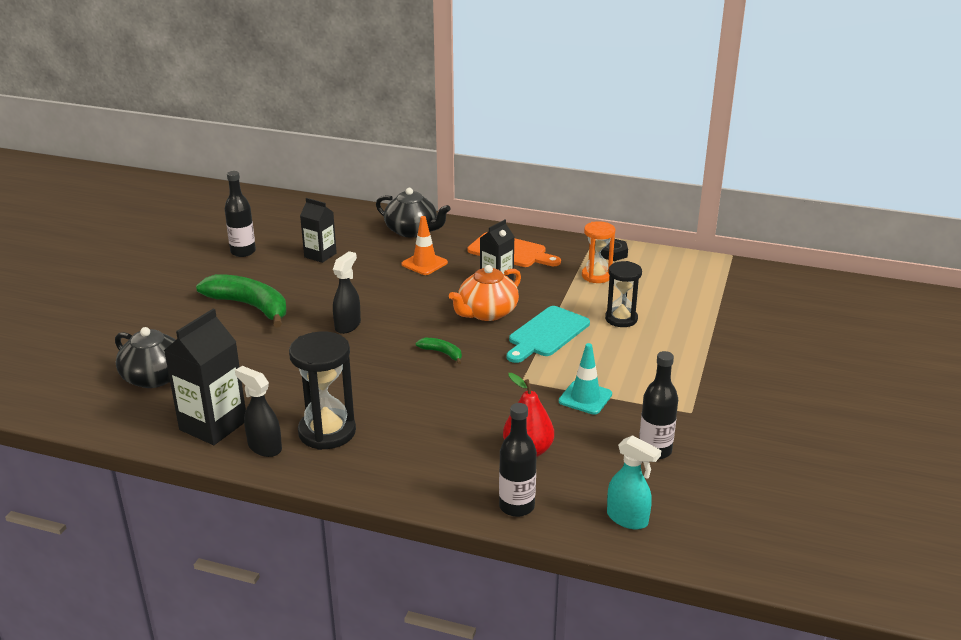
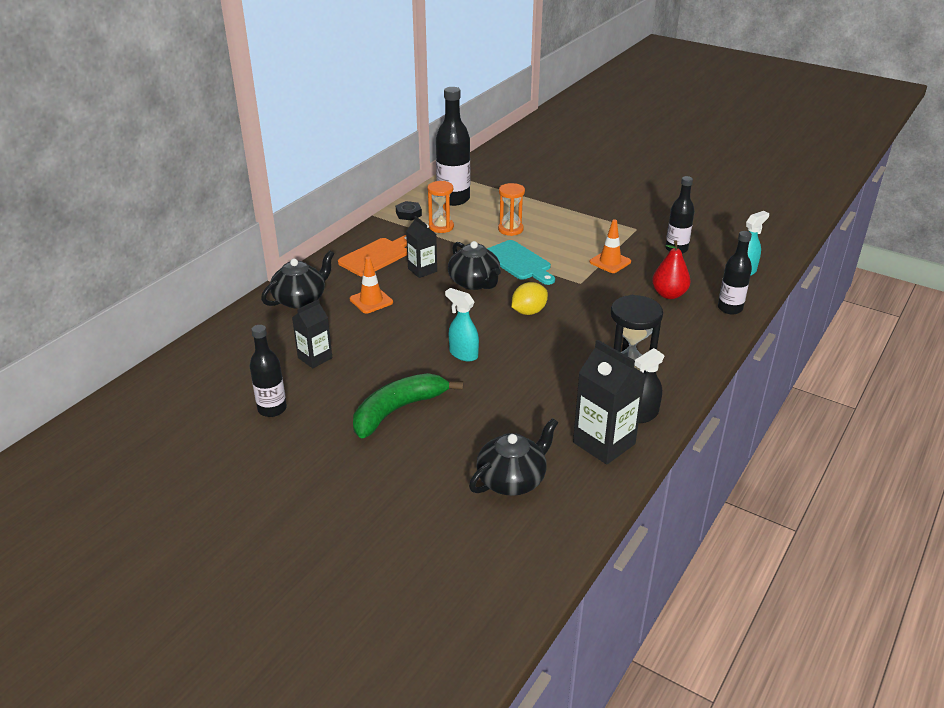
camera: 75 degrees left, 5 degrees up
black spray bottle [333,251,361,334] -> turquoise spray bottle [445,288,479,361]
green banana [416,338,462,364] -> yellow lemon [511,282,548,315]
orange teapot [449,265,521,321] -> black teapot [448,241,501,290]
turquoise traffic cone [559,343,612,415] -> orange traffic cone [589,219,631,273]
black hourglass [605,261,642,327] -> orange hourglass [498,183,525,236]
none -> black bottle [436,87,470,206]

